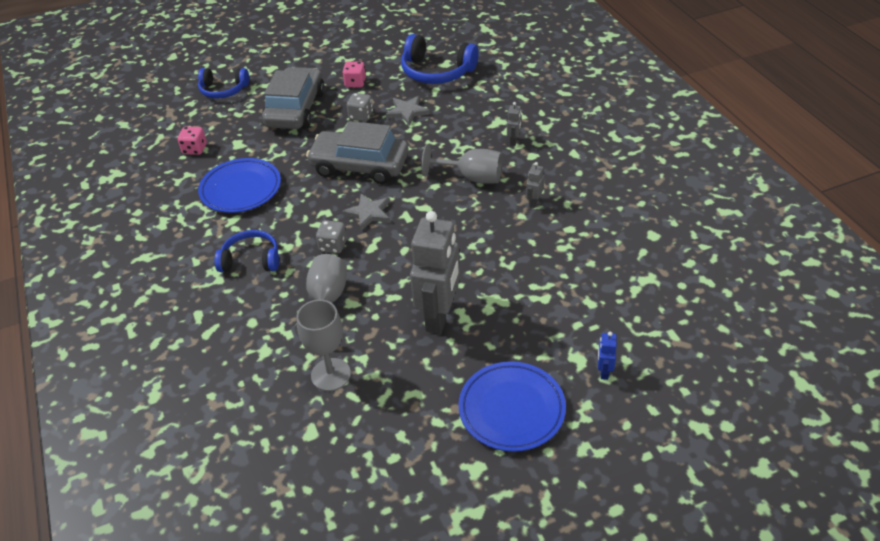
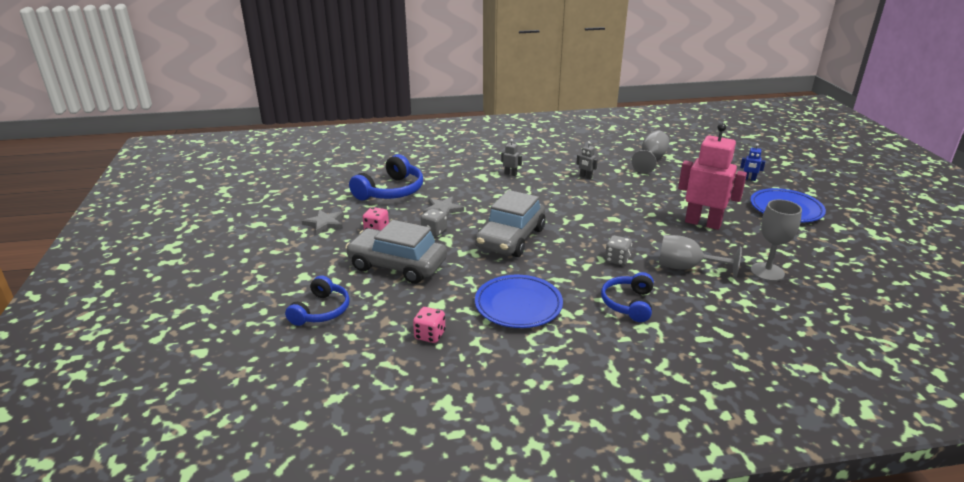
camera: 80 degrees left, 15 degrees down
grey star [342,194,390,231] -> grey star moved to [302,209,344,235]
grey robot [410,211,460,334] -> pink robot [678,123,747,230]
grey goblet [421,144,502,184] -> grey goblet moved to [632,131,669,174]

